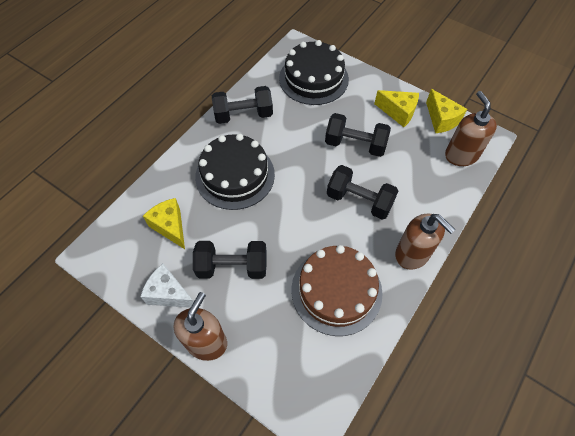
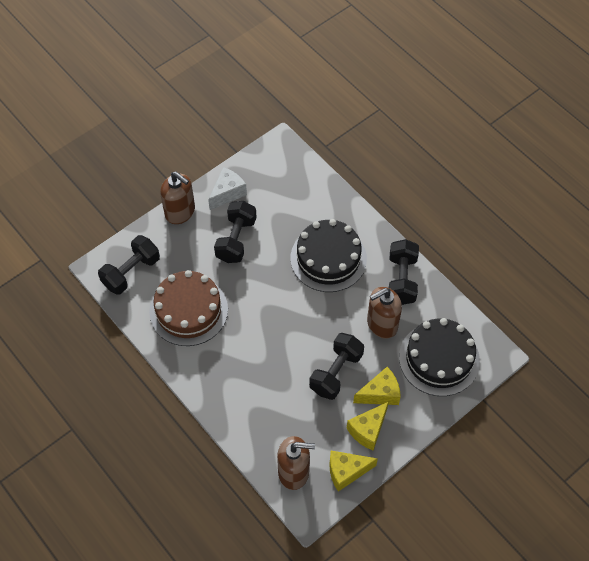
camera: 105 degrees right, 0 degrees up
yellow cheese [143,198,185,249] -> yellow cheese moved to [353,367,401,405]
black dumbbell [327,165,398,220] -> black dumbbell moved to [98,235,160,295]
brown soap dispenser [395,214,455,270] -> brown soap dispenser moved to [367,287,402,339]

